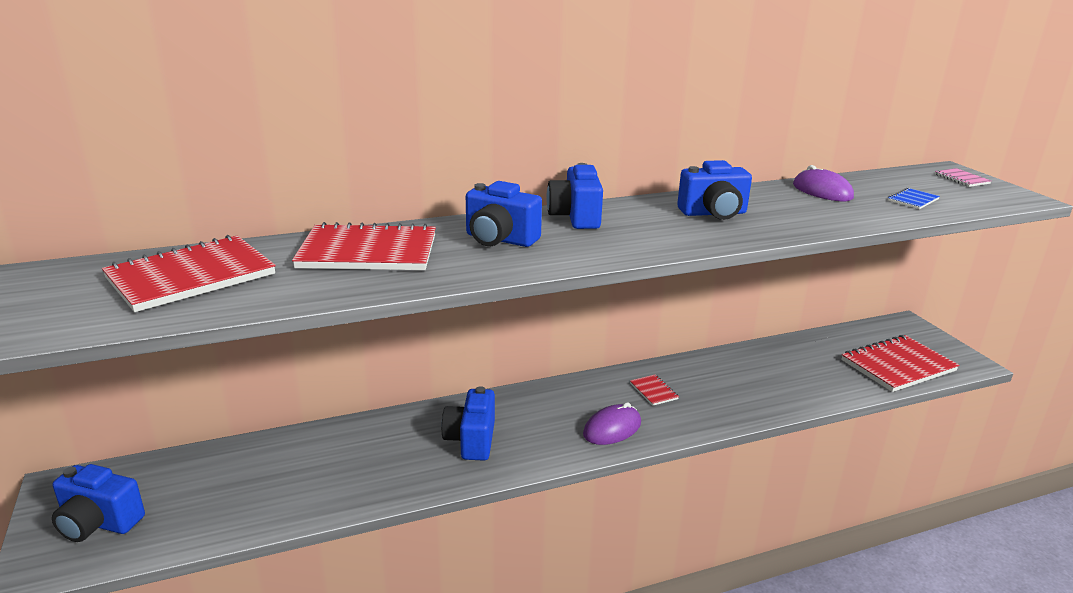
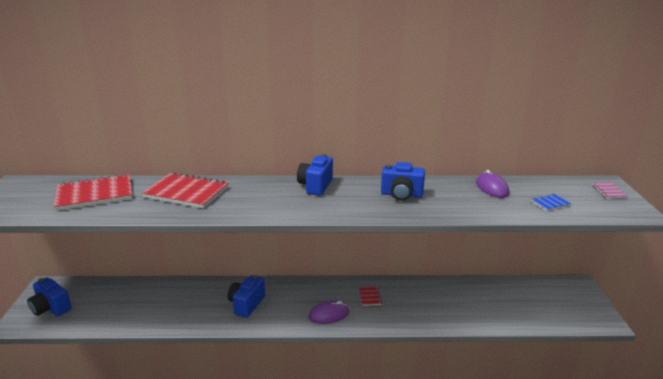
camera: 20 degrees right, 0 degrees up
blue camera [466,181,542,247] -> none
red notebook [841,335,959,392] -> none

